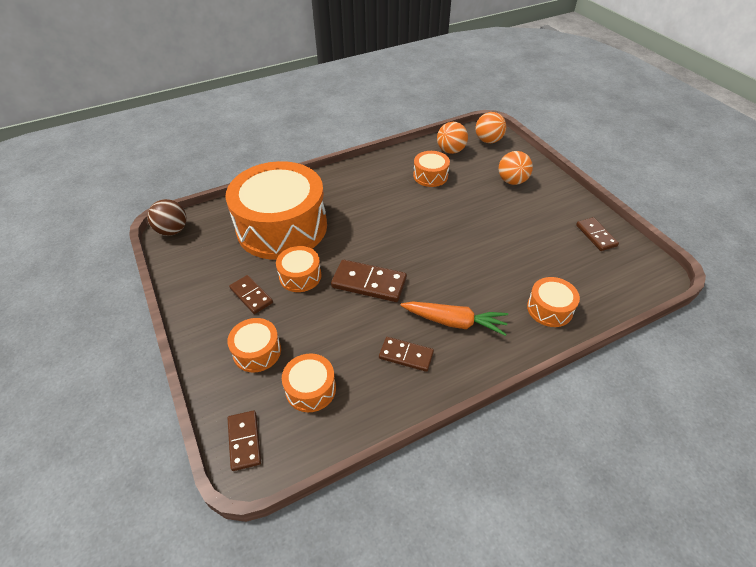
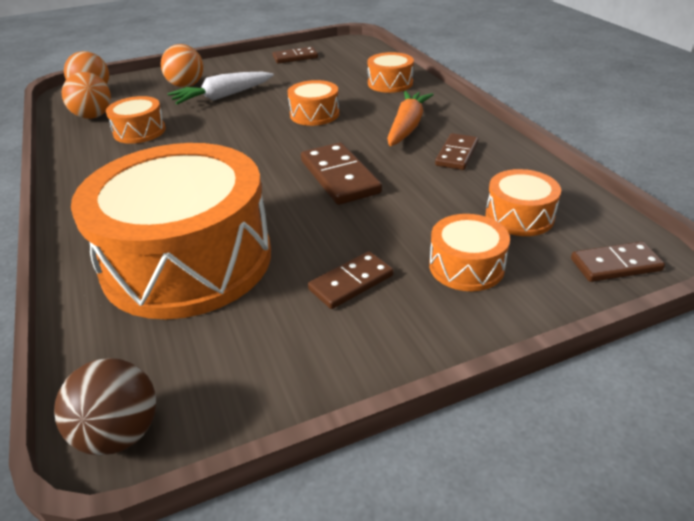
camera: 85 degrees left, 10 degrees down
orange drum [276,246,322,292] -> orange drum moved to [288,80,339,126]
brown domino [331,260,407,302] -> brown domino turned 45 degrees counterclockwise [301,142,382,205]
none -> white carrot [168,72,274,104]

